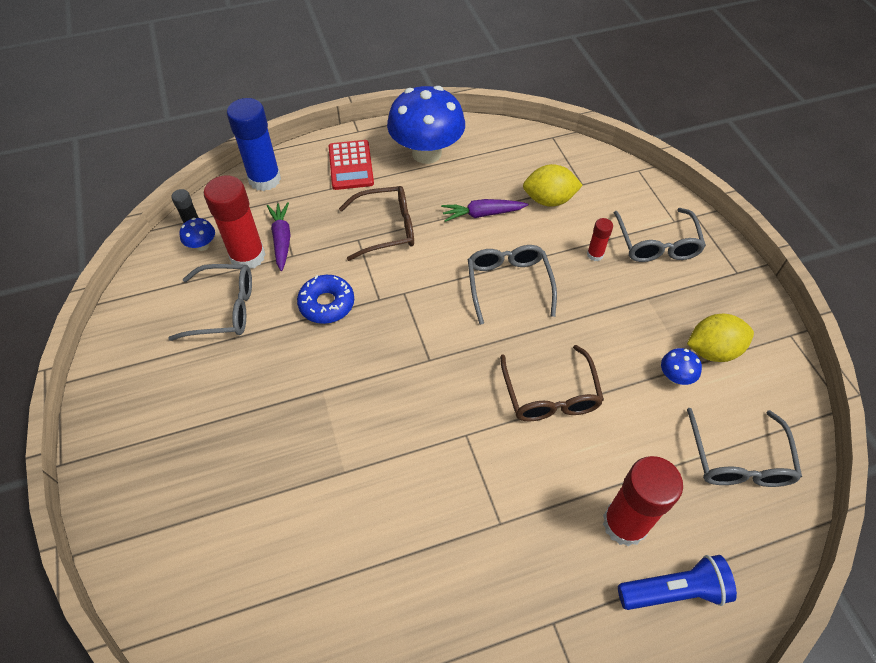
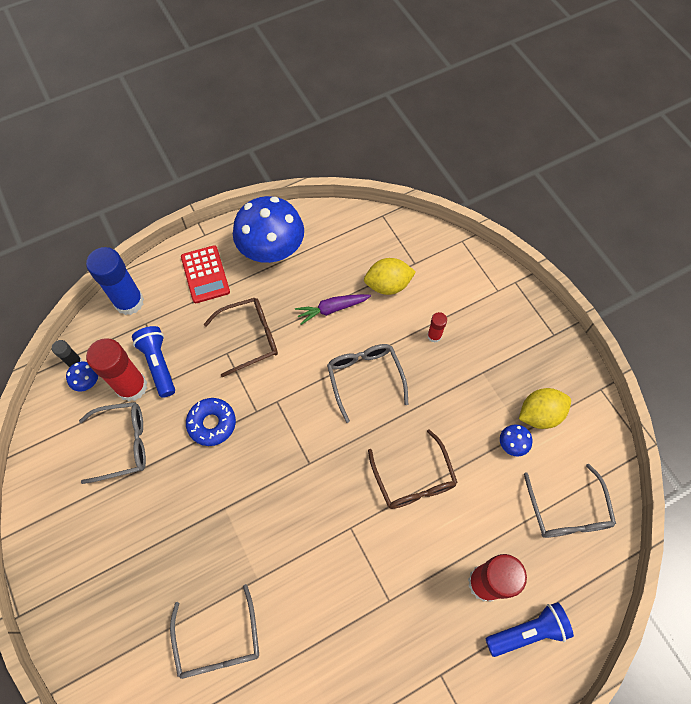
camera: 10 degrees left, 10 degrees up
purple carrot [267,202,291,271] -> blue flashlight [132,326,175,398]
grey glasses [614,208,706,262] -> grey glasses moved to [170,584,259,679]

